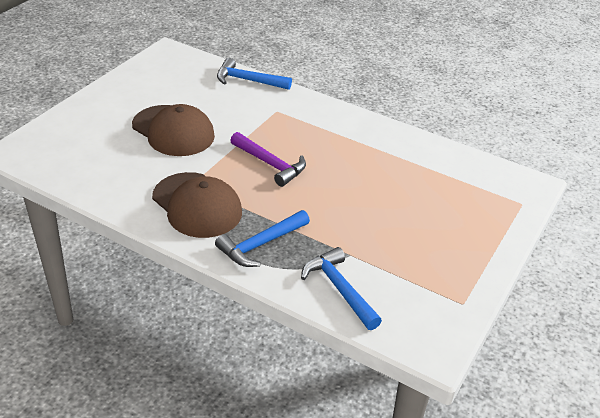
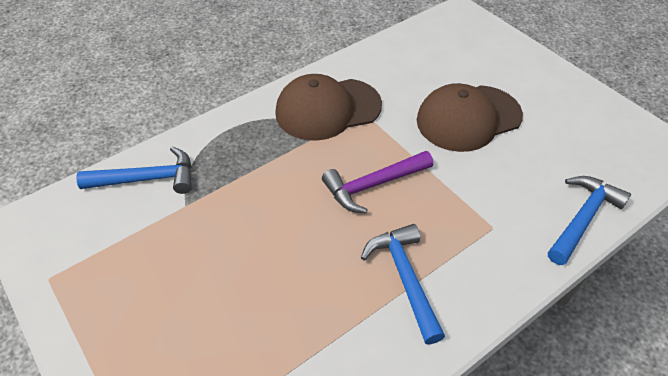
camera: 115 degrees right, 10 degrees up
blue hammer [215,210,310,267] -> blue hammer moved to [361,224,445,344]

